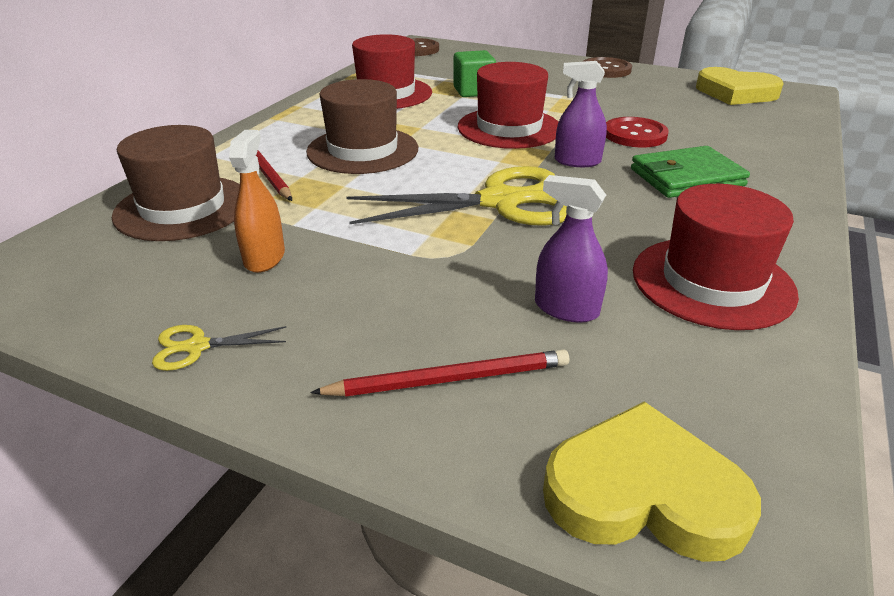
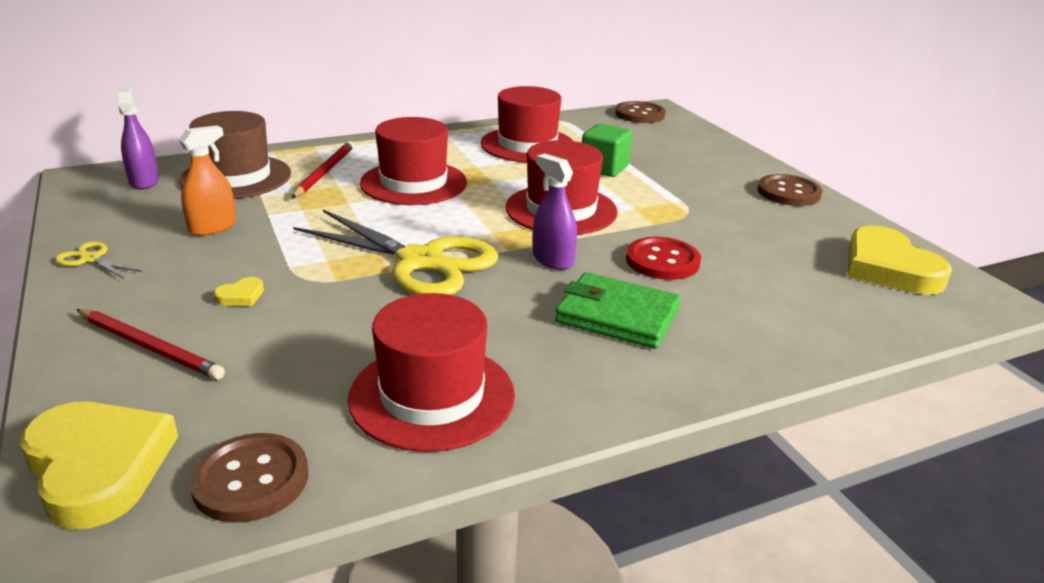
camera: 40 degrees right, 5 degrees down
brown hat [306,79,418,174] -> red hat [360,117,467,205]
purple spray bottle [535,175,608,323] -> purple spray bottle moved to [118,87,159,189]
none -> brown button [189,433,308,523]
none -> yellow heart [214,277,264,306]

